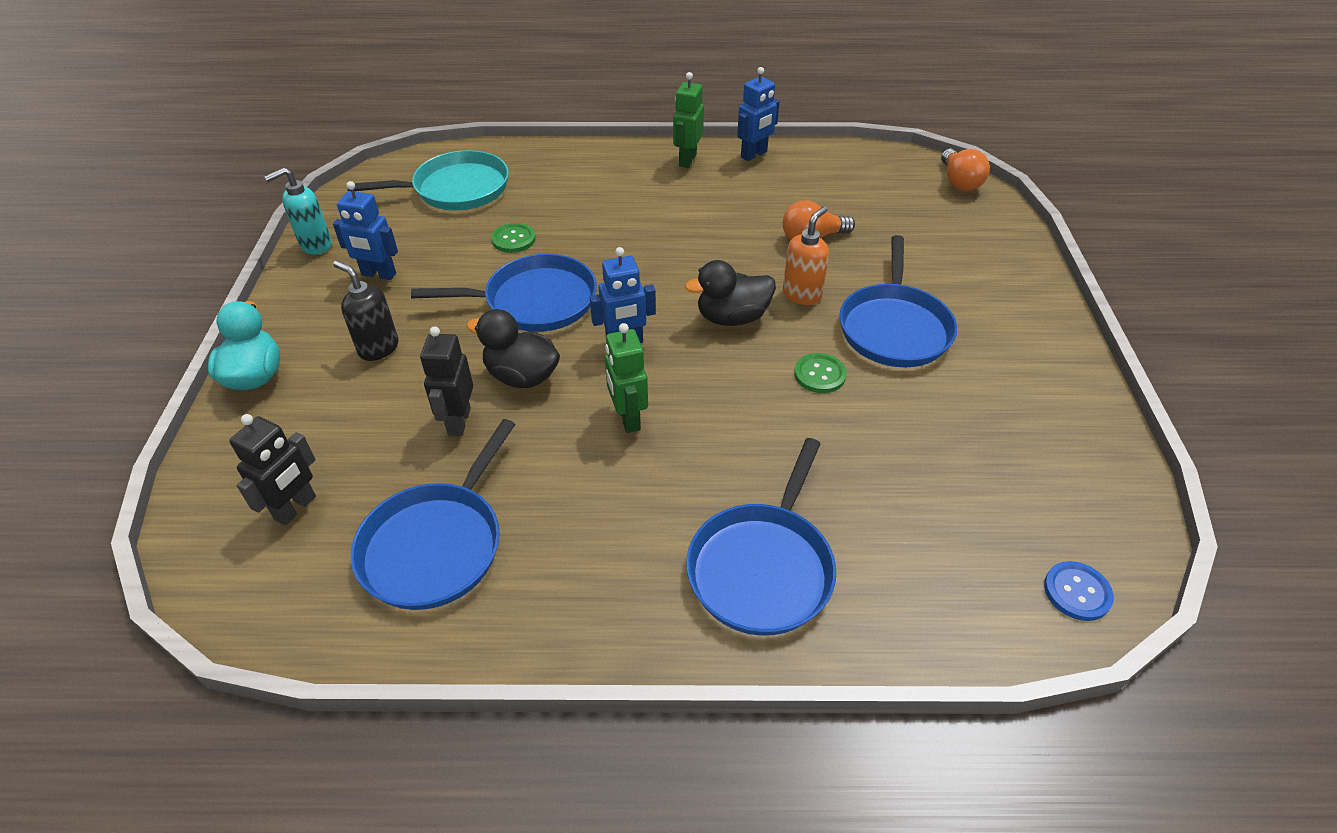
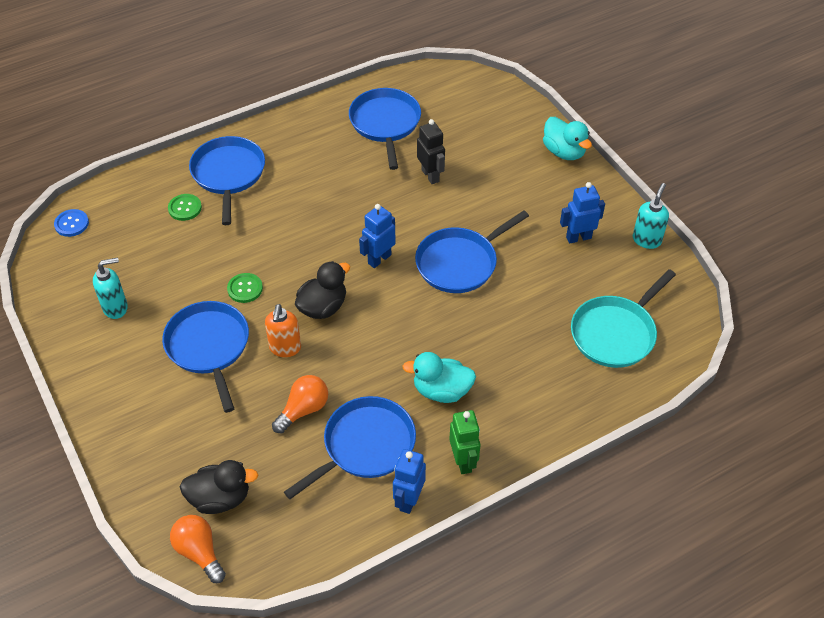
camera: 150 degrees right, 5 degrees up
black robot [229,414,316,526] -> none
black soap dispenser [333,261,398,361] -> none
black duck [466,309,560,388] -> black duck moved to [180,460,258,514]
green button [491,223,536,253] -> green button moved to [168,194,202,221]
green robot [605,323,648,433] -> none
none -> turquoise soap dispenser [93,258,128,319]
none -> blue pan [284,396,416,499]
none -> turquoise duck [402,352,476,403]

